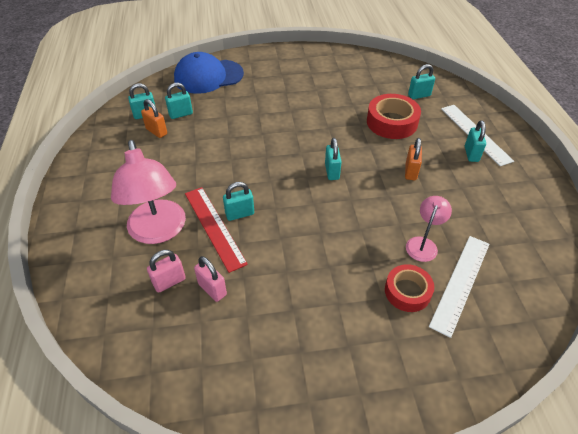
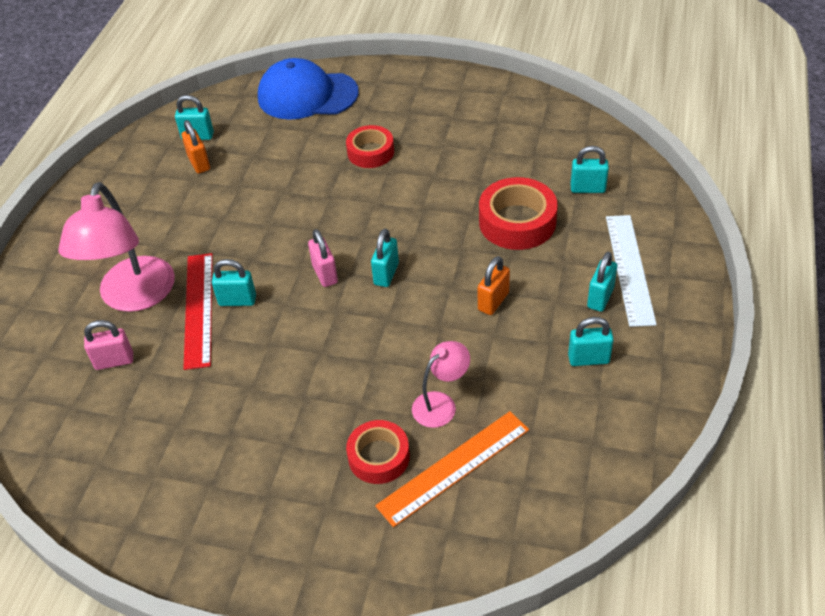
camera: 25 degrees right, 0 degrees up
turquoise padlock [165,83,193,119] -> turquoise padlock moved to [568,317,614,366]
pink padlock [194,256,227,302] -> pink padlock moved to [308,229,338,287]
white ruler [429,236,490,338] -> orange ruler [375,411,529,527]
none -> red tape [346,125,394,168]

